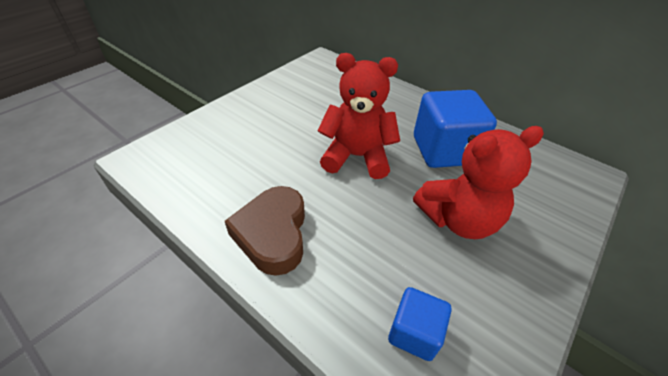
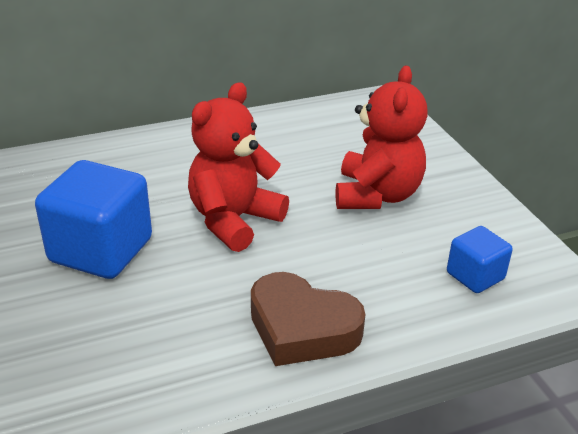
camera: 60 degrees left, 10 degrees down
blue cube [414,90,497,168] -> blue cube moved to [35,160,152,279]

